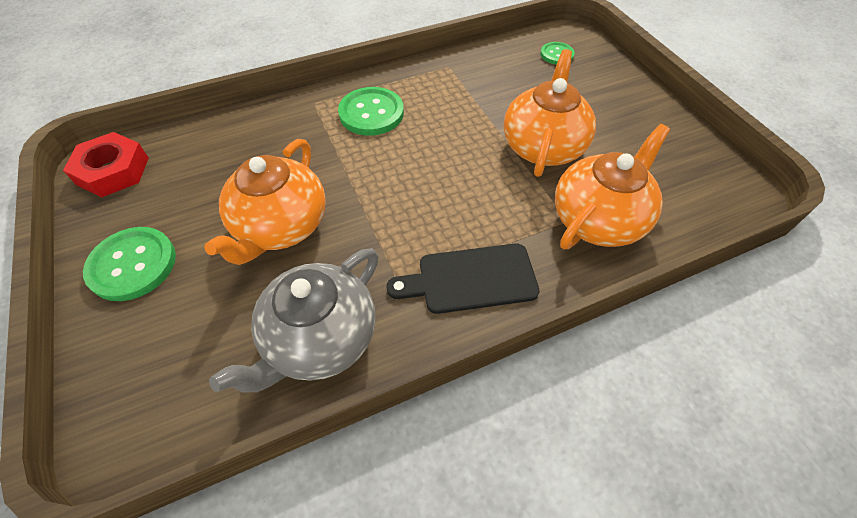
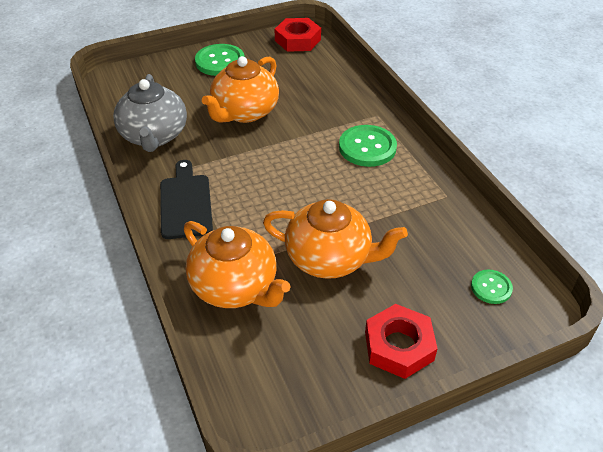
camera: 90 degrees right, 10 degrees down
orange teapot [204,139,326,265] -> orange teapot turned 75 degrees counterclockwise [202,56,279,123]
grey teapot [209,248,378,392] -> grey teapot turned 135 degrees counterclockwise [113,74,187,152]
none -> red nut [365,304,438,379]

